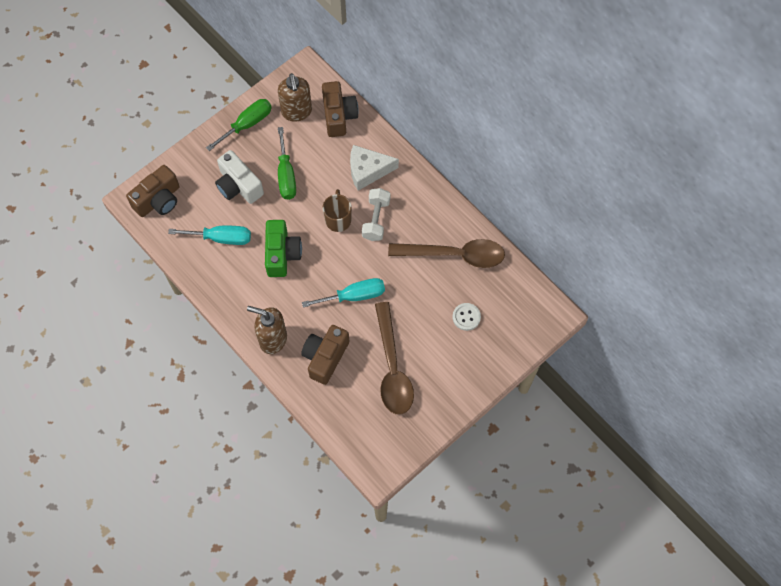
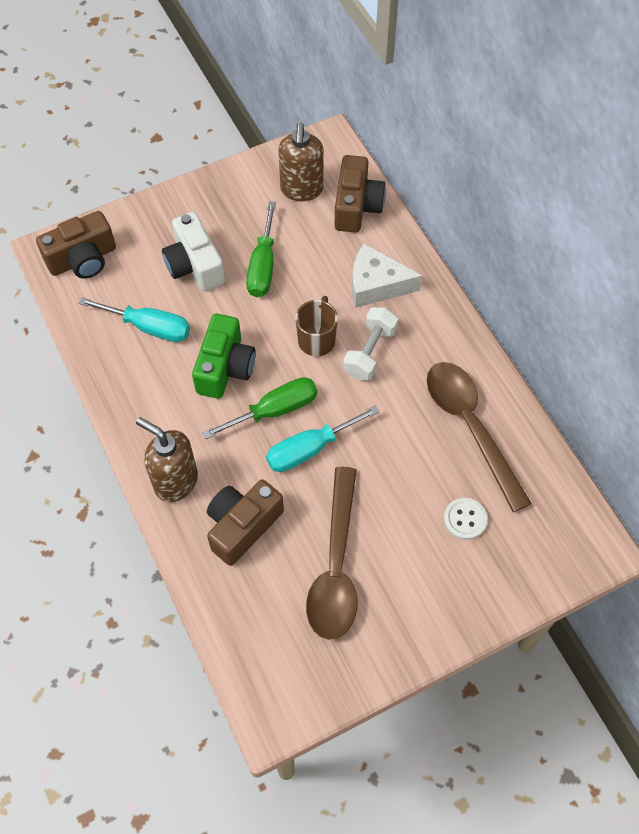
camera: 15 degrees right, 5 degrees down
green screwdriver [206,99,272,151] -> green screwdriver moved to [202,377,317,439]
turquoise screwdriver [302,278,385,307] -> turquoise screwdriver turned 150 degrees clockwise [266,406,379,472]
brown spoon [388,239,505,268] -> brown spoon turned 135 degrees counterclockwise [427,362,532,512]

